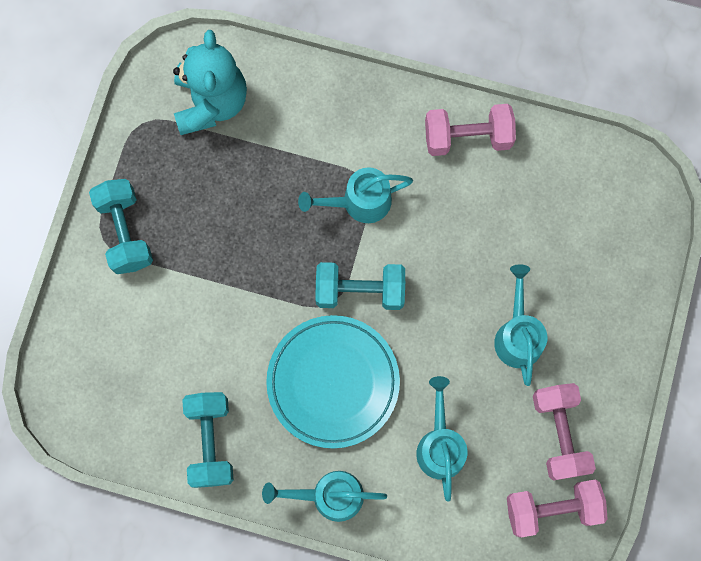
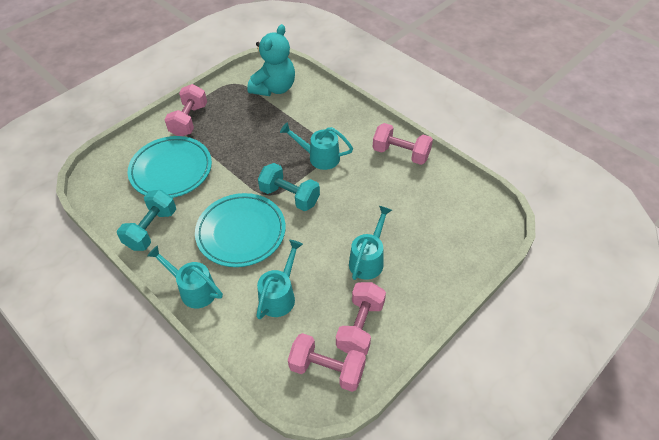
camera: 30 degrees right, 25 degrees down
turquoise dumbbell [89,179,153,274] -> pink dumbbell [164,84,207,136]
none -> turquoise plate [128,136,212,198]

